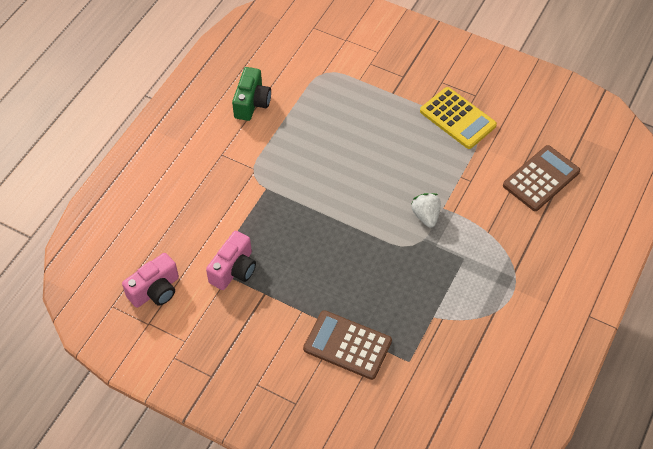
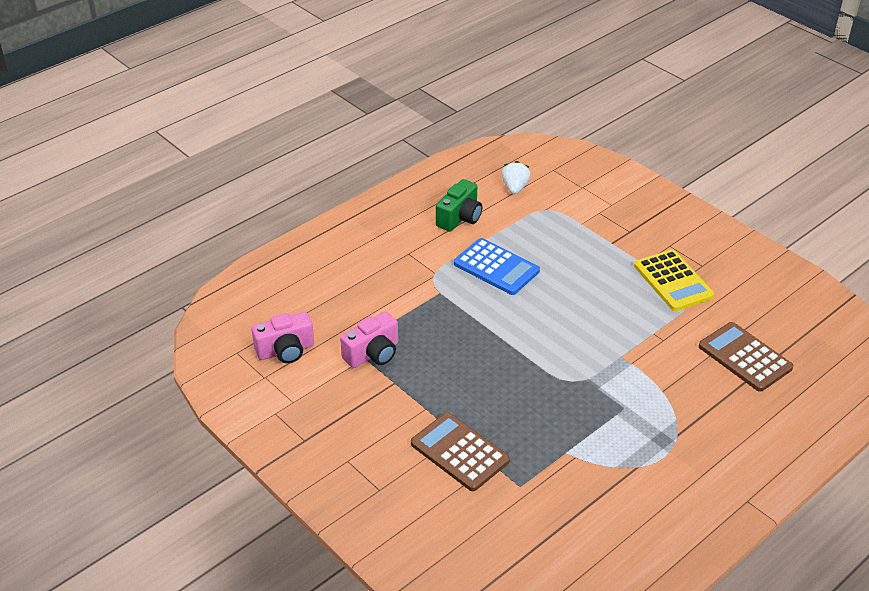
camera: 20 degrees right, 15 degrees down
white strawberry [411,193,441,228] -> white strawberry moved to [502,161,531,194]
brown calculator [503,145,580,211] -> brown calculator turned 105 degrees counterclockwise [699,322,793,392]
none -> blue calculator [454,238,540,295]

